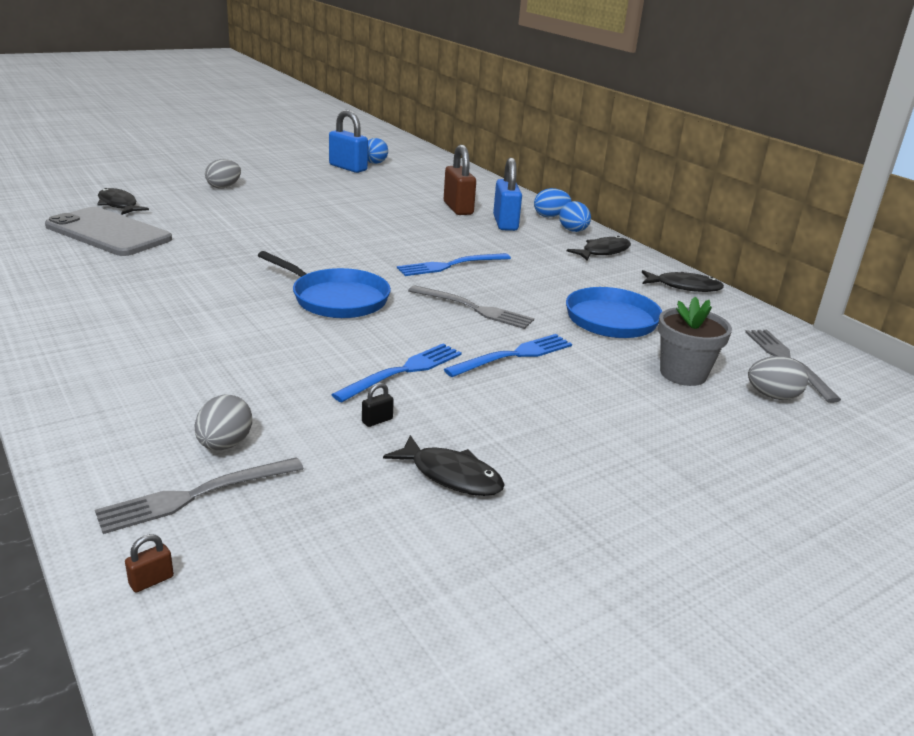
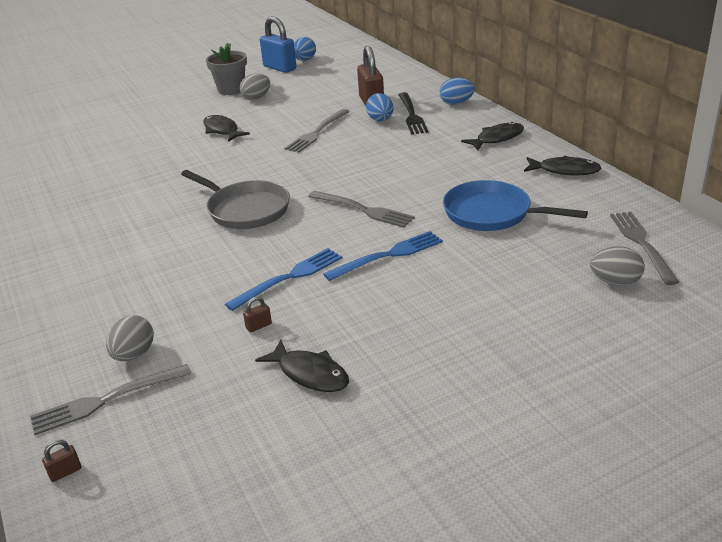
camera: 10 degrees right, 5 degrees up
grey phone [45,207,172,256] -> none
black fish [97,188,149,215] -> black fish moved to [203,115,250,142]
grey egg [205,159,241,189] -> grey egg moved to [240,73,270,100]
blue pan [258,251,391,318] -> grey pan [181,170,290,229]
black padlock [362,383,394,427] -> brown padlock [243,296,272,333]
blue fork [397,253,511,276] -> none
blue padlock [493,158,522,231] -> black fork [398,92,428,134]
blue egg [559,201,591,232] -> blue egg moved to [366,93,393,121]
grey flower pot [658,297,732,386] -> grey flower pot moved to [206,43,247,95]
none -> grey fork [284,109,349,153]

